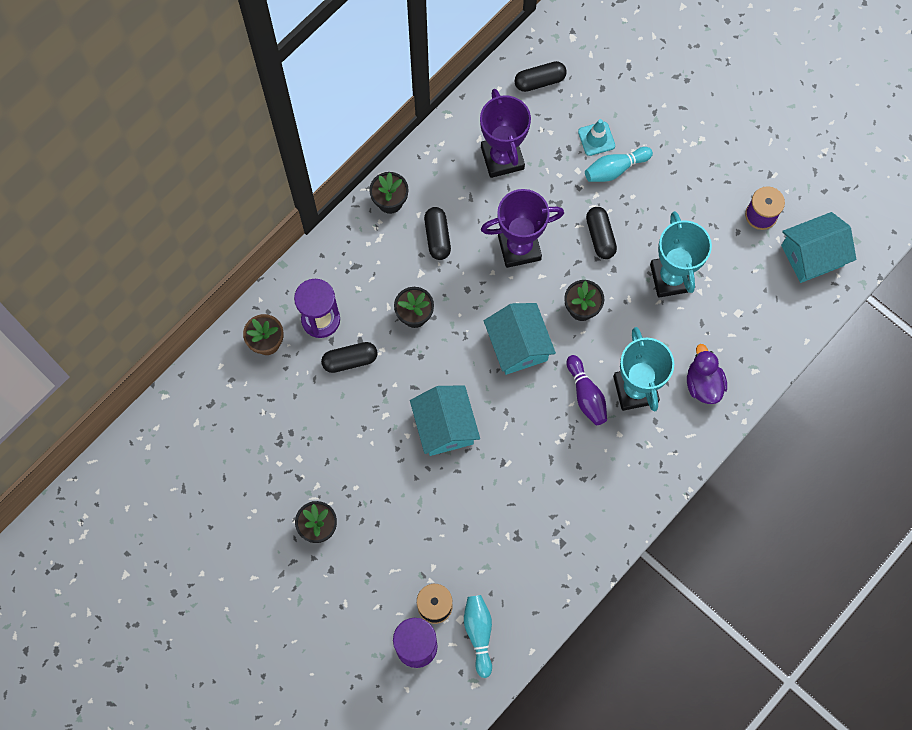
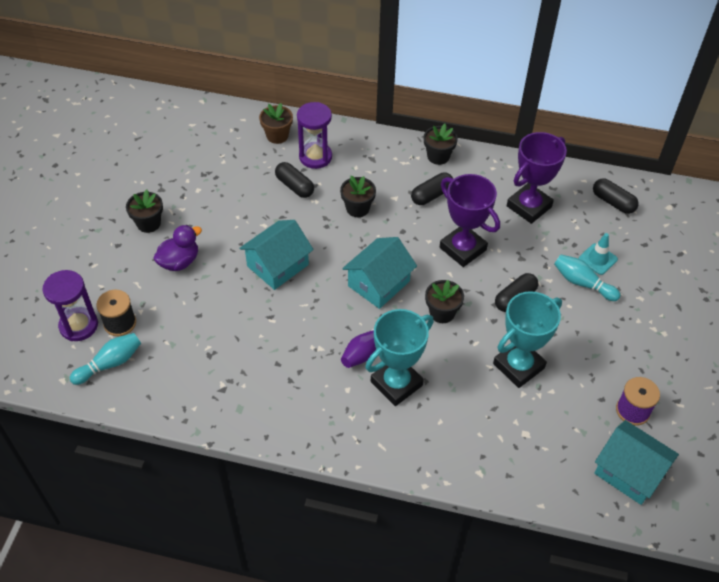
camera: 60 degrees right, 20 degrees down
purple duck [687,344,727,404] -> purple duck moved to [153,225,202,271]

